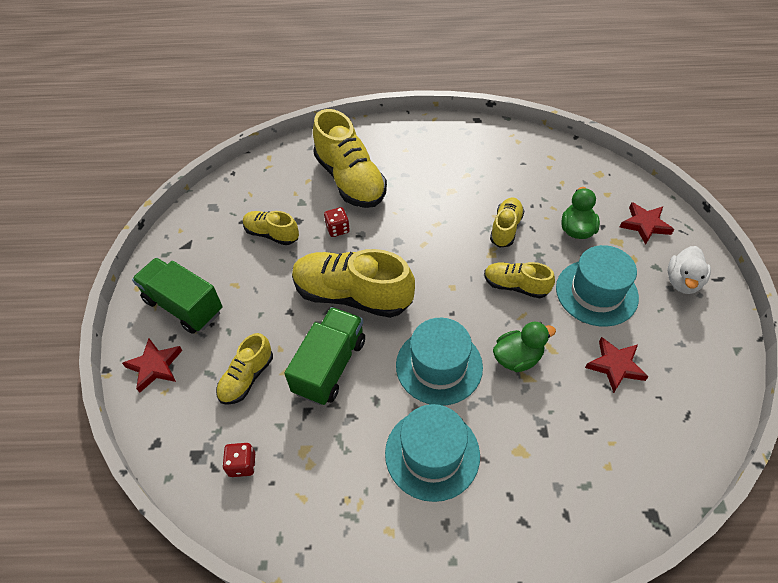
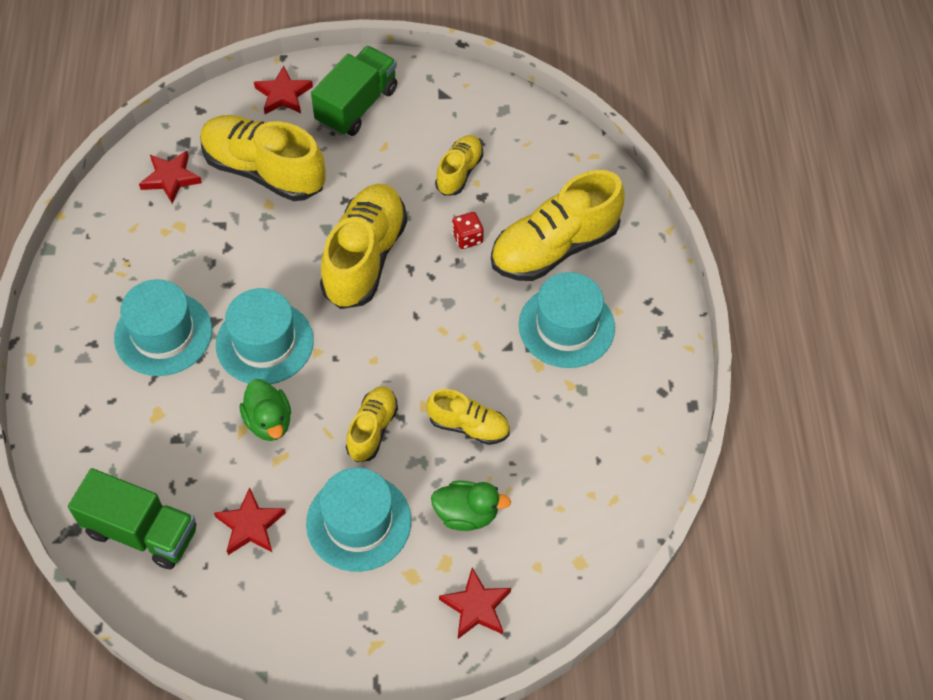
camera: 85 degrees right, 5 degrees up
yellow shoe [216,333,273,405] -> yellow shoe [200,115,325,201], size x1.85
red dice [222,443,255,477] -> red star [139,151,202,204]
green truck [284,307,365,405] -> green truck moved to [68,468,196,569]
white duck [668,246,711,294] -> none
none -> turquoise hat [519,272,615,368]

